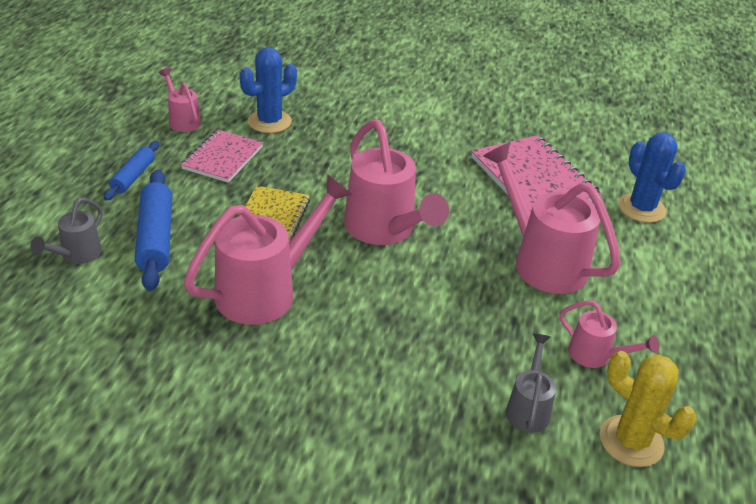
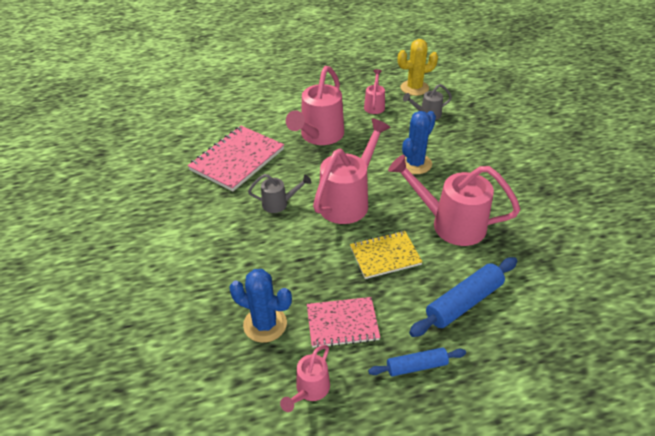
camera: 115 degrees left, 5 degrees up
grey watering can [30,198,102,264] -> grey watering can moved to [248,174,311,213]
yellow cactus [600,351,697,467] -> yellow cactus turned 60 degrees clockwise [398,39,438,96]
blue cactus [618,132,686,223] -> blue cactus moved to [402,111,436,174]

